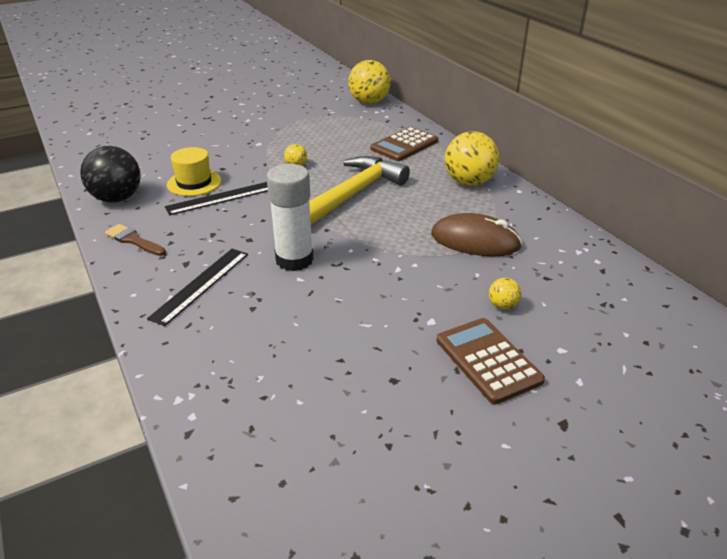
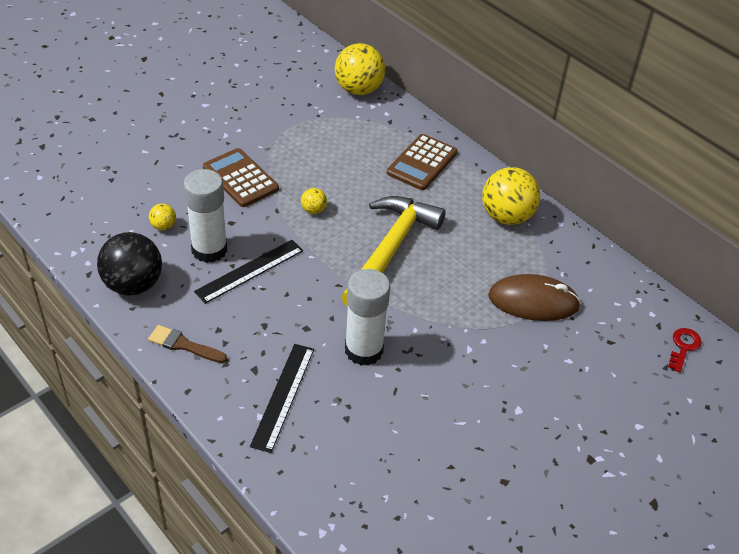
camera: 15 degrees left, 10 degrees up
yellow hat [167,147,221,196] -> white glue stick [183,169,228,263]
brown calculator [437,318,545,404] -> brown calculator moved to [203,148,279,207]
yellow ball [489,278,521,310] -> yellow ball moved to [149,204,176,230]
none -> red key [668,328,702,372]

